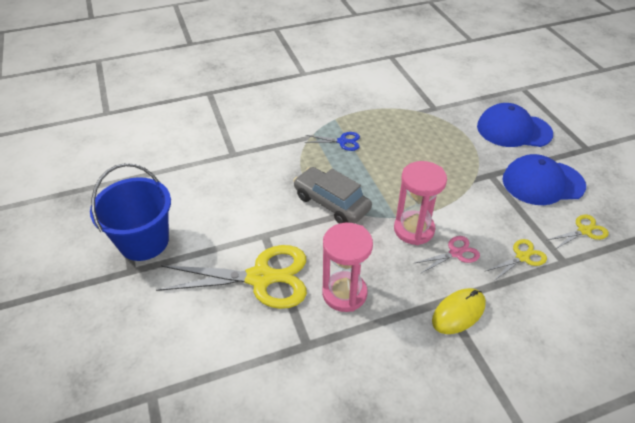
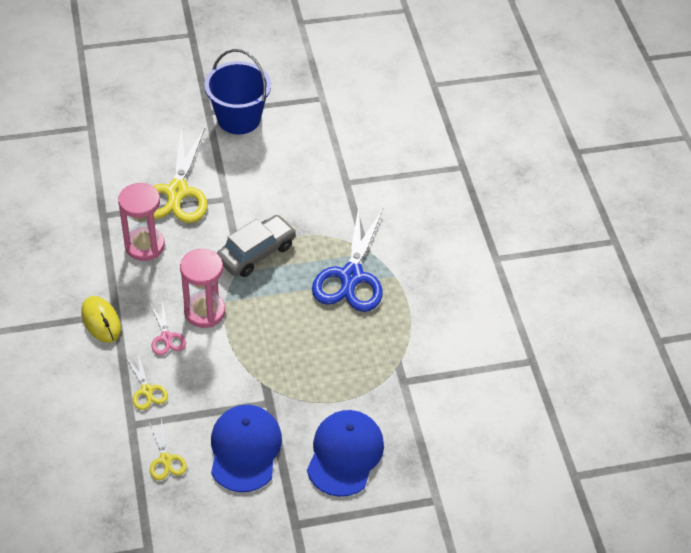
camera: 95 degrees right, 5 degrees up
blue scissors [305,132,360,151] -> blue scissors [312,206,383,312], size x2.13

